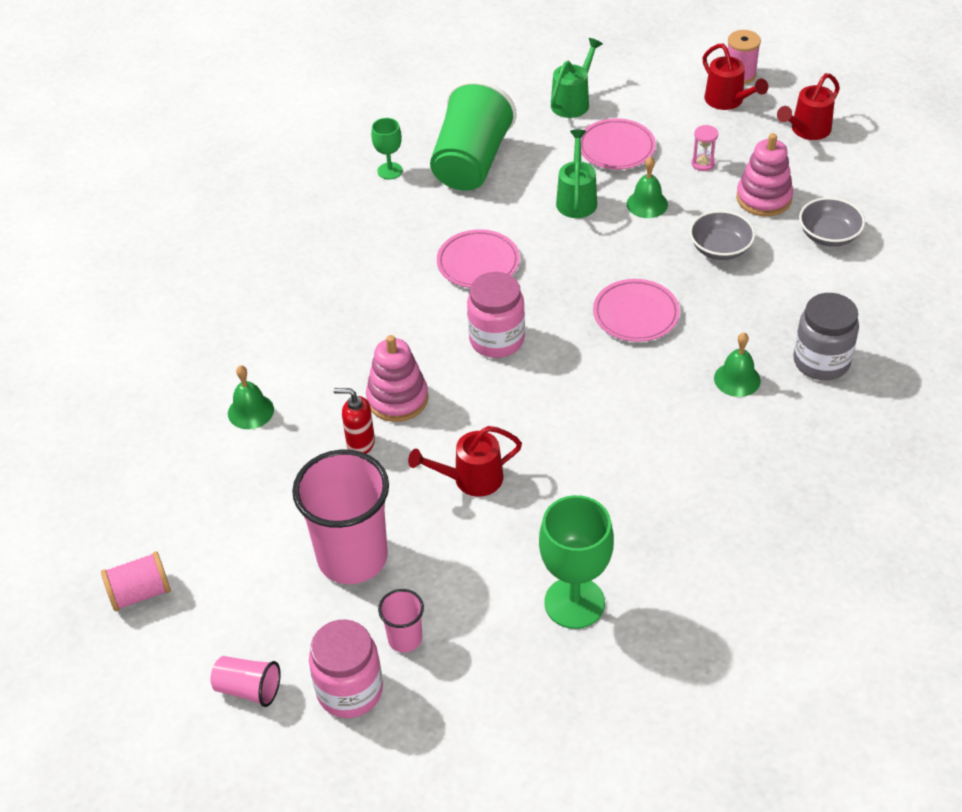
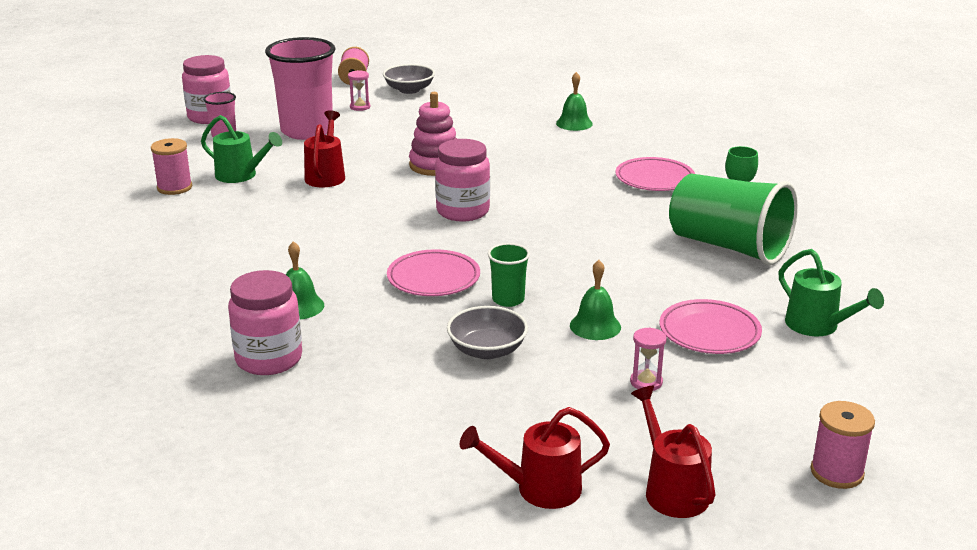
camera: 110 degrees right, 20 degrees down
pink cup [210,656,281,707] -> none
green bell [228,365,274,429] -> green bell moved to [556,72,593,131]
red soap dispenser [333,388,375,454] -> none
pink plate [437,229,520,288] -> pink plate moved to [615,157,695,191]
green goblet [539,495,614,629] -> pink spool [151,138,192,195]
green watering can [556,130,597,218] -> green watering can moved to [201,115,282,183]
red watering can [702,44,768,110] -> red watering can moved to [460,407,610,509]
pink stacking toy [736,133,793,216] -> none
grey jar [793,293,859,380] -> pink jar [228,270,302,375]
grey bowl [799,197,865,247] -> grey bowl moved to [383,64,435,94]
none -> pink hourglass [348,70,370,111]
none -> green cup [488,243,530,307]

